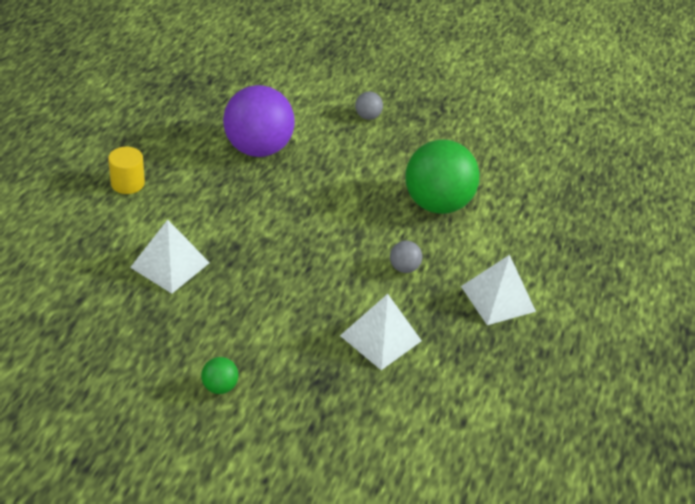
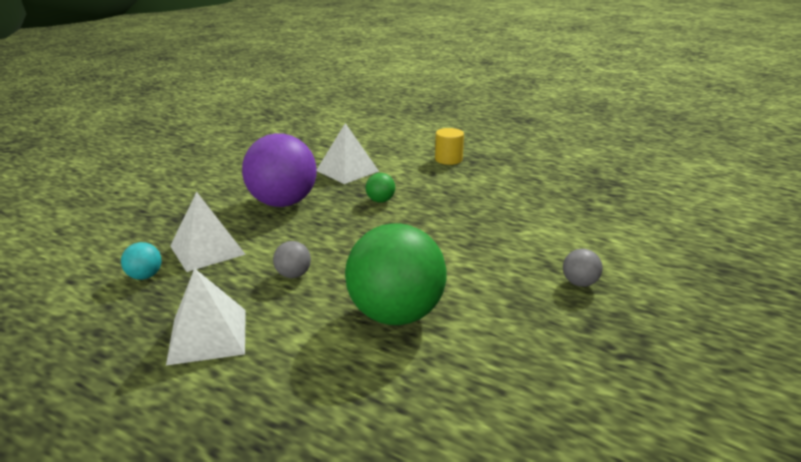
camera: 105 degrees right, 15 degrees down
green ball [201,357,238,394] -> green ball moved to [366,173,395,203]
purple ball [223,85,295,157] -> purple ball moved to [242,133,317,207]
none -> turquoise ball [121,242,162,280]

